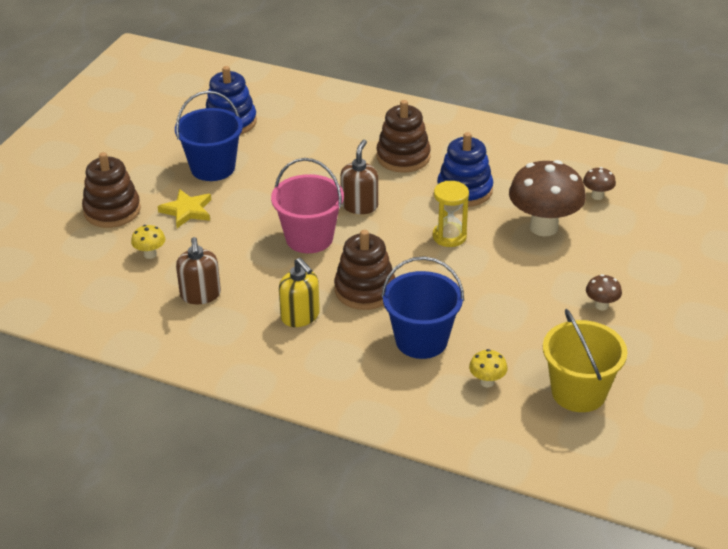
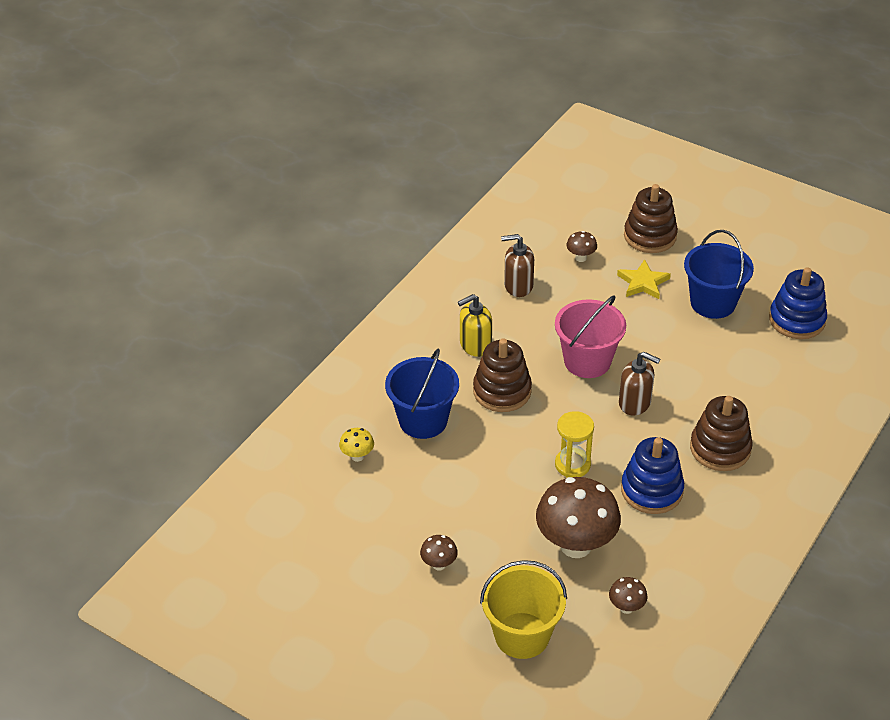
camera: 100 degrees right, 5 degrees up
yellow mushroom [131,225,165,259] -> brown mushroom [566,231,597,262]
yellow bucket [543,309,627,412] -> yellow bucket moved to [480,560,567,659]

